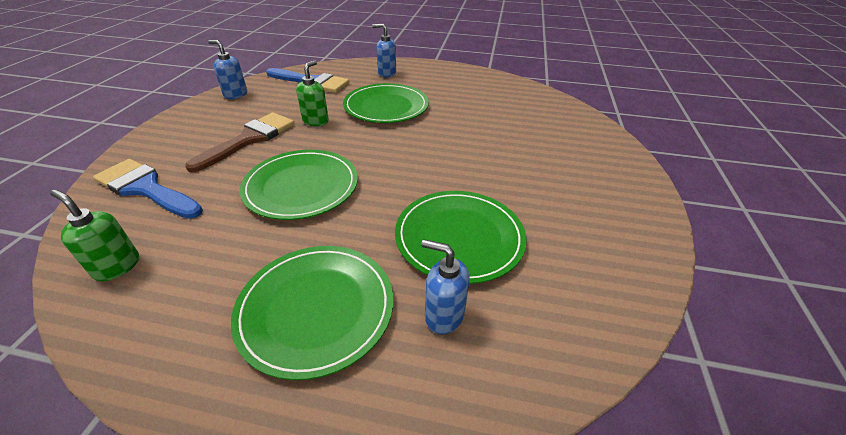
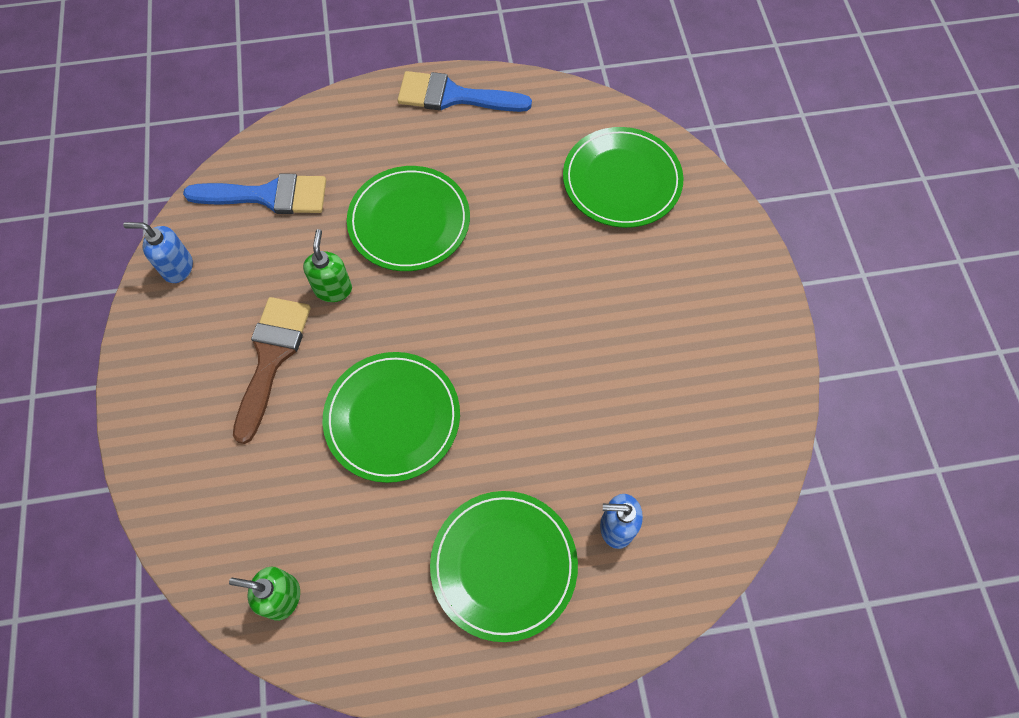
camera: 20 degrees left, 25 degrees up
blue brush [93,159,203,219] -> blue brush moved to [398,71,532,112]
blue soap dispenser [372,24,396,77] -> none
green plate [395,191,526,284] -> green plate moved to [563,127,684,228]

